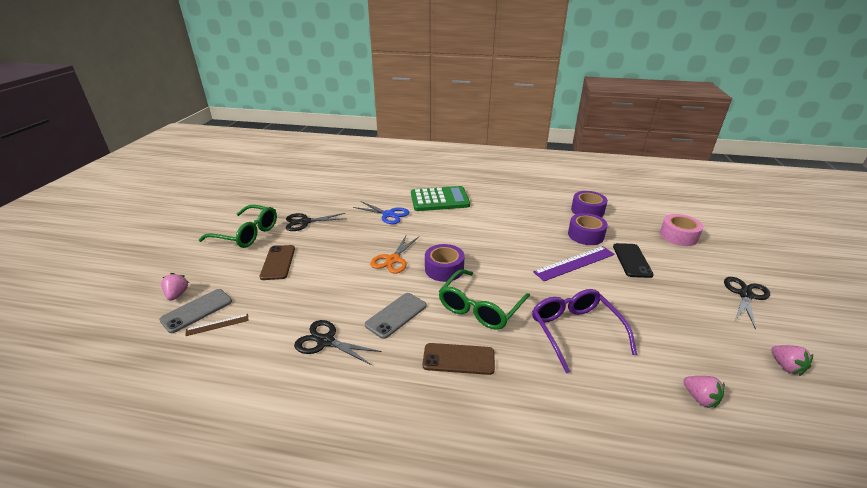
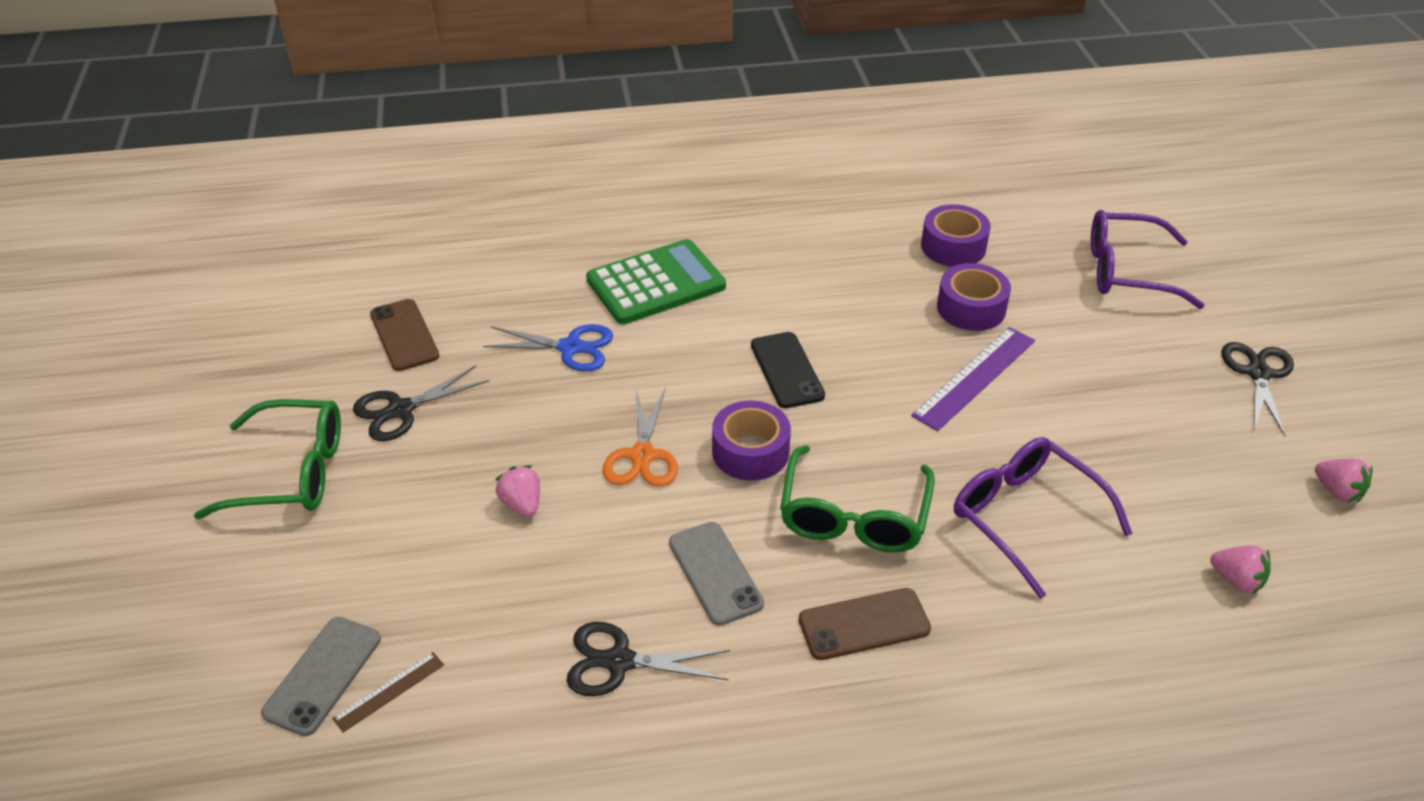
camera: 20 degrees left, 10 degrees up
pink strawberry [161,273,189,301] -> pink strawberry moved to [495,465,540,517]
brown phone [260,245,295,280] -> brown phone moved to [370,299,439,371]
grey phone [365,293,426,339] -> grey phone turned 45 degrees counterclockwise [669,522,764,626]
black phone [613,243,654,278] -> black phone moved to [751,332,825,408]
pink tape [660,214,704,246] -> purple glasses [1091,210,1205,309]

